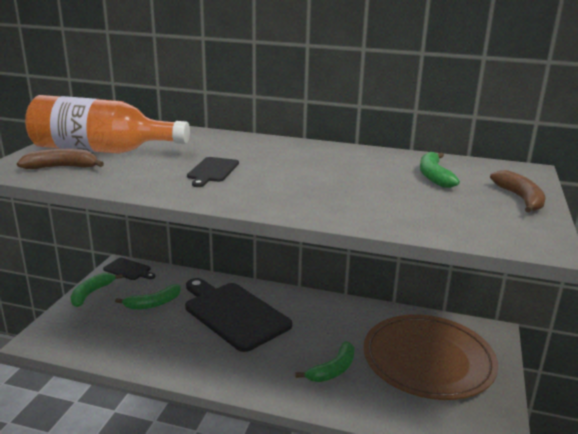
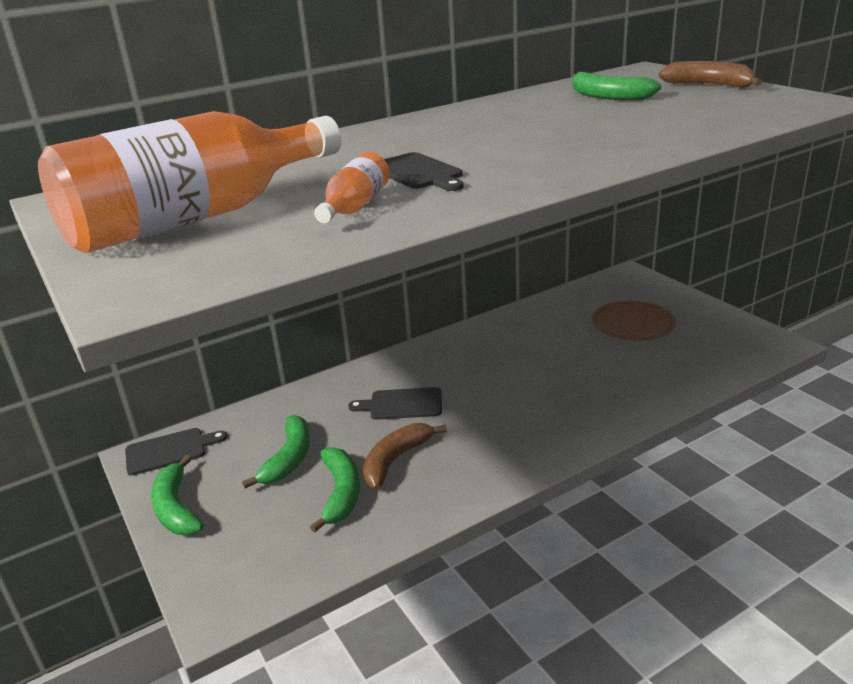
camera: 45 degrees left, 5 degrees up
brown banana [17,149,104,169] -> brown banana moved to [363,423,447,489]
black cutting board [185,278,292,352] -> black cutting board [348,387,442,420], size x0.47
green banana [296,341,355,382] -> green banana moved to [310,447,360,533]
brown plate [363,314,499,400] -> brown plate [592,301,676,341], size x0.52
none -> orange bottle [314,152,390,223]

